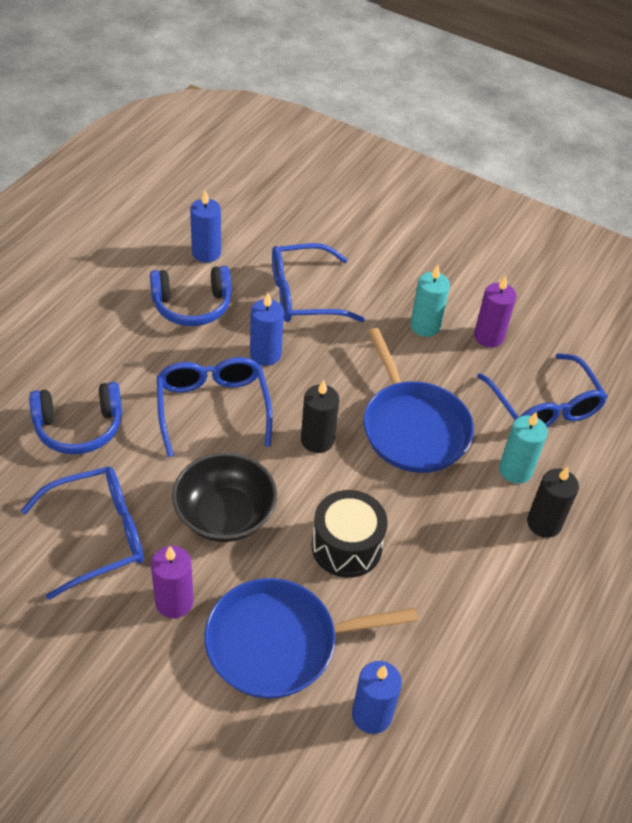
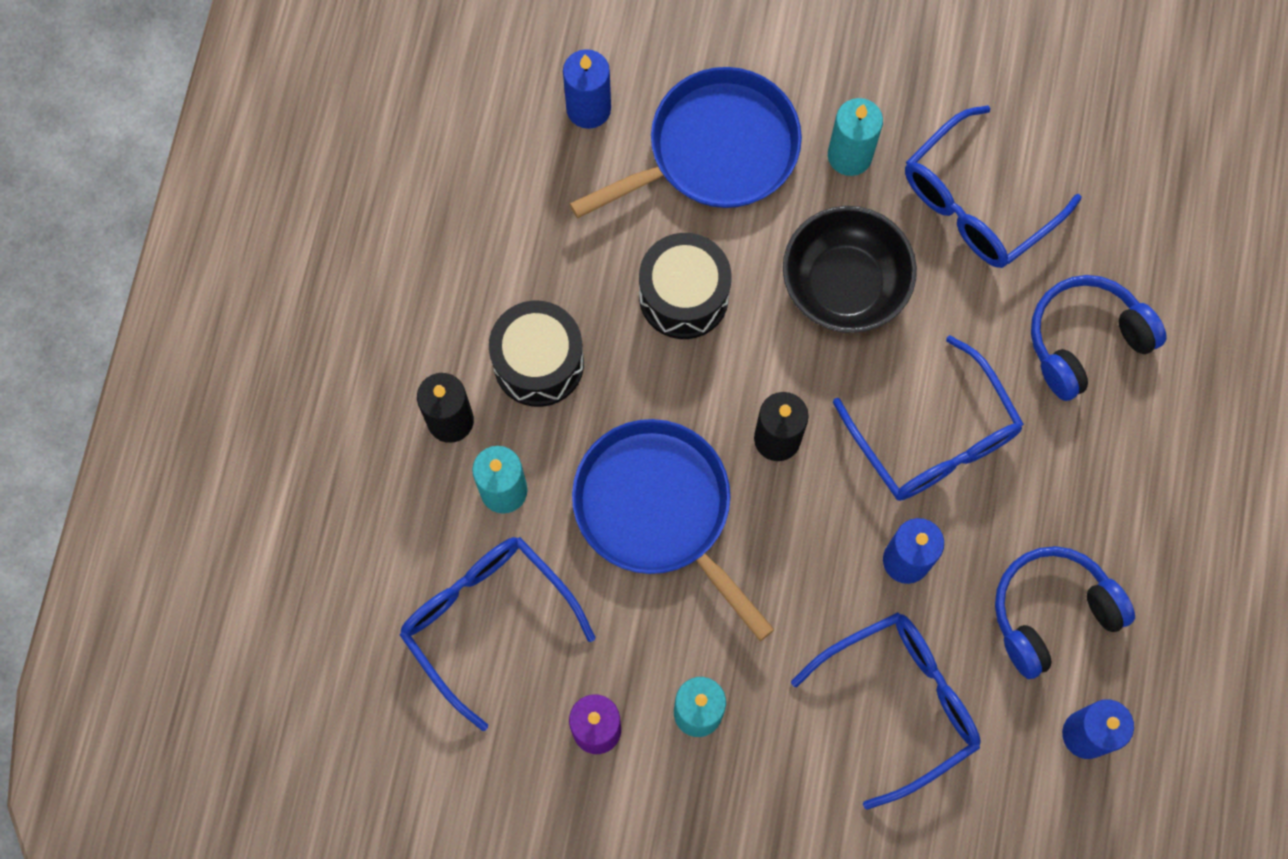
camera: 165 degrees right, 25 degrees up
purple candle [151,546,194,618] -> turquoise candle [828,98,883,176]
none -> black drum [489,301,584,407]

